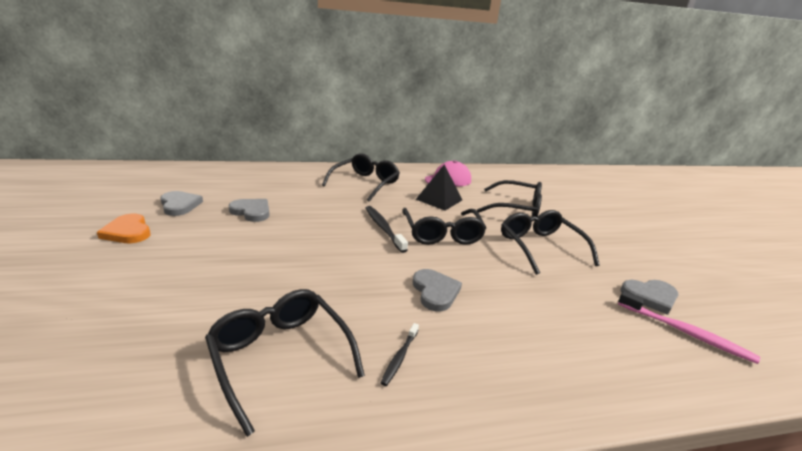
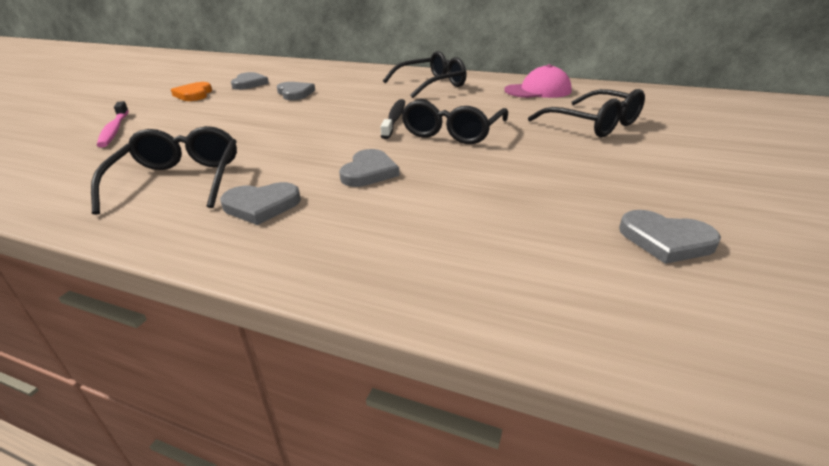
camera: 35 degrees right, 5 degrees up
black toothbrush [381,323,419,386] -> grey heart [220,182,301,225]
black pyramid [416,165,462,211] -> none
black glasses [501,210,600,275] -> none
pink toothbrush [618,291,760,364] -> pink toothbrush moved to [97,101,129,148]

